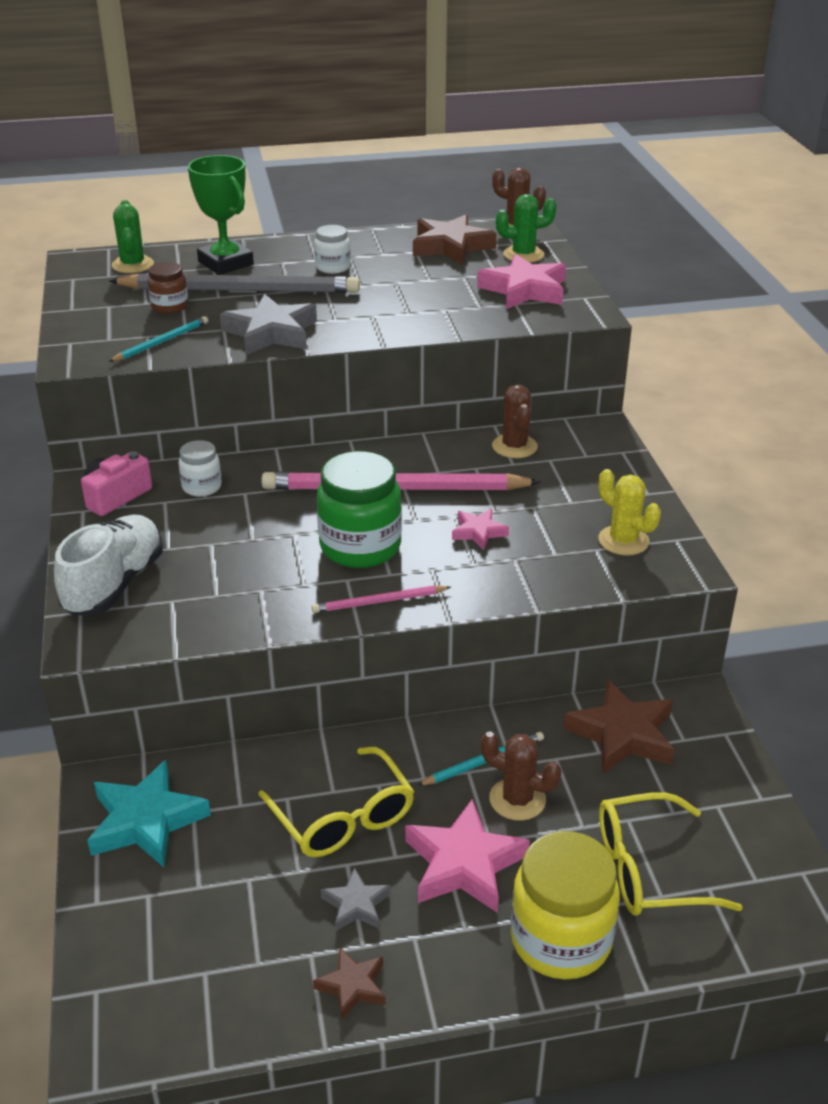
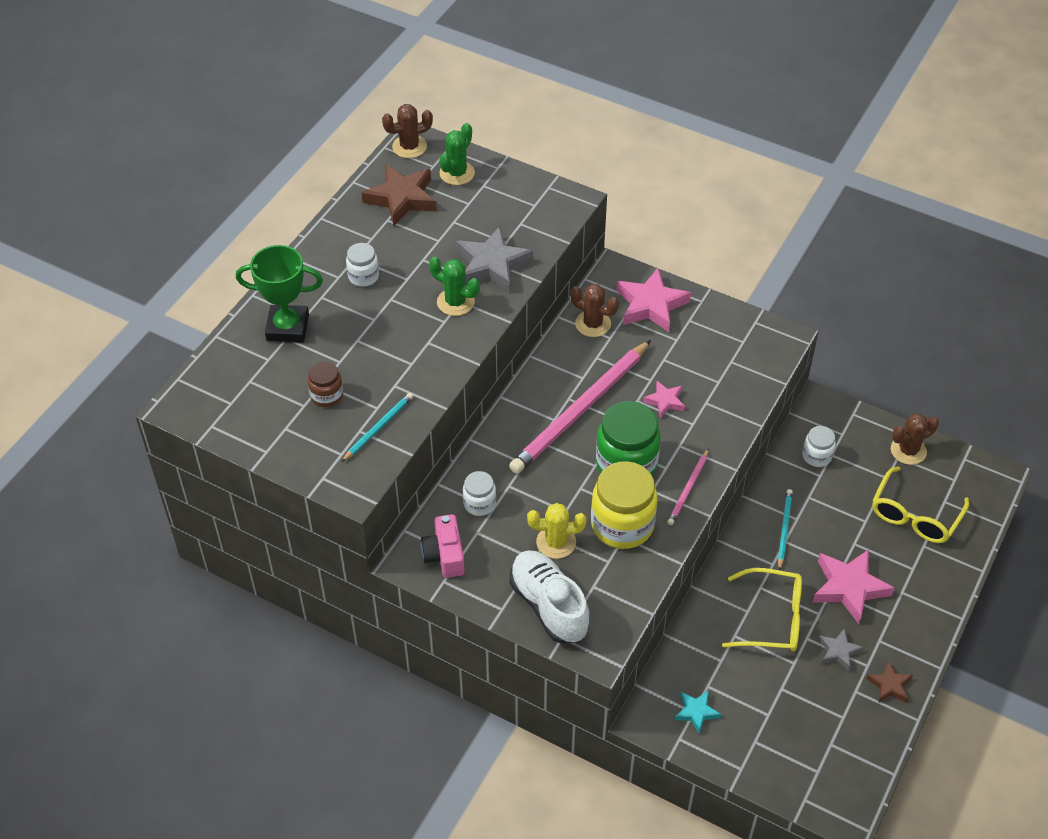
camera: 50 degrees left, 15 degrees up
turquoise star [87,760,211,867] -> turquoise star [675,691,721,734], size x0.54
turquoise pencil [108,316,208,362] -> turquoise pencil turned 45 degrees clockwise [342,393,413,462]
grey pencil [109,274,360,293] -> none
green cactus [112,200,154,273] -> green cactus moved to [429,257,480,316]
grey star [220,294,317,355] -> grey star moved to [456,226,533,292]
pink star [477,254,566,309] -> pink star moved to [617,268,691,332]
brown cactus [481,732,561,821] -> brown cactus moved to [891,414,939,465]
yellow jar [511,831,620,980] -> yellow jar moved to [591,461,658,549]
brown star [563,679,675,774] -> white jar [802,426,836,467]
yellow cactus [598,469,661,556] -> yellow cactus moved to [527,503,587,559]

